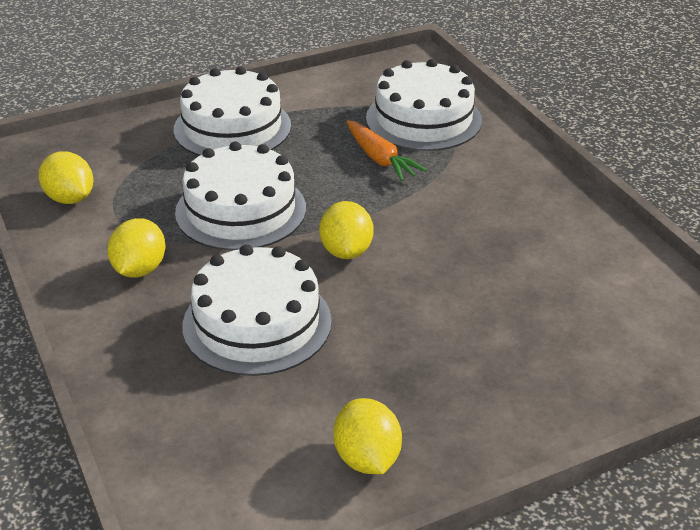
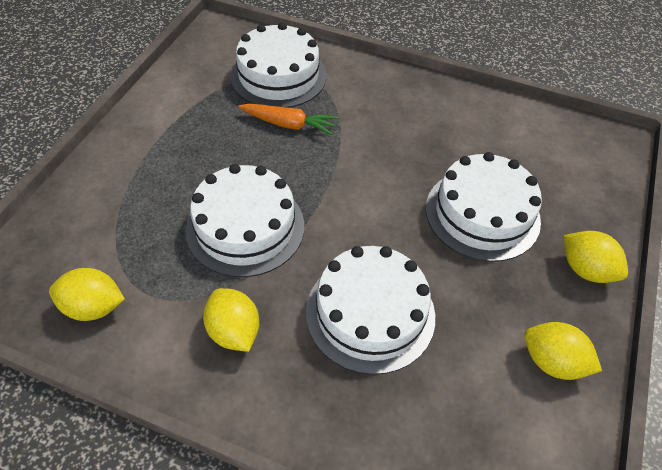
camera: 45 degrees left, 15 degrees up
white cake [174,66,291,156] -> white cake moved to [426,152,542,262]
yellow lemon [319,201,373,259] -> yellow lemon moved to [563,231,628,283]

